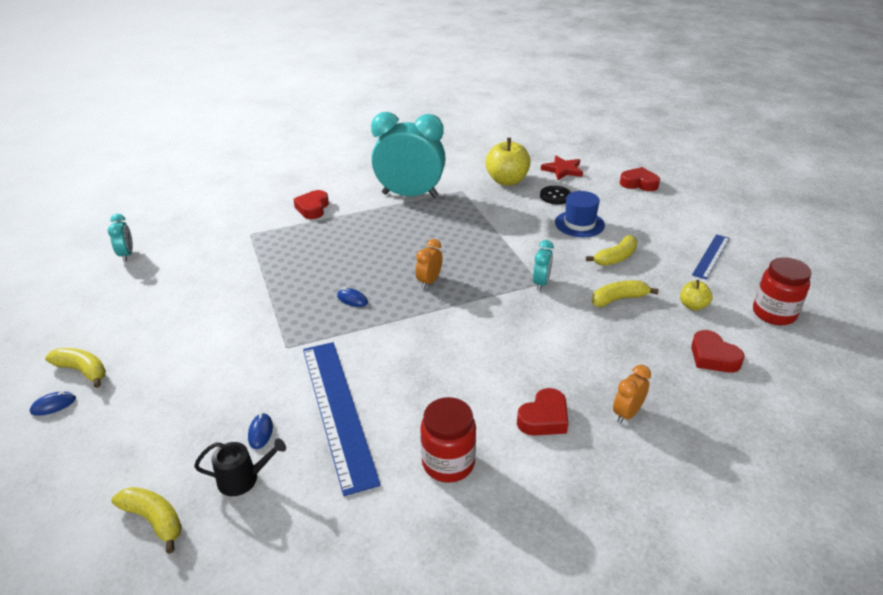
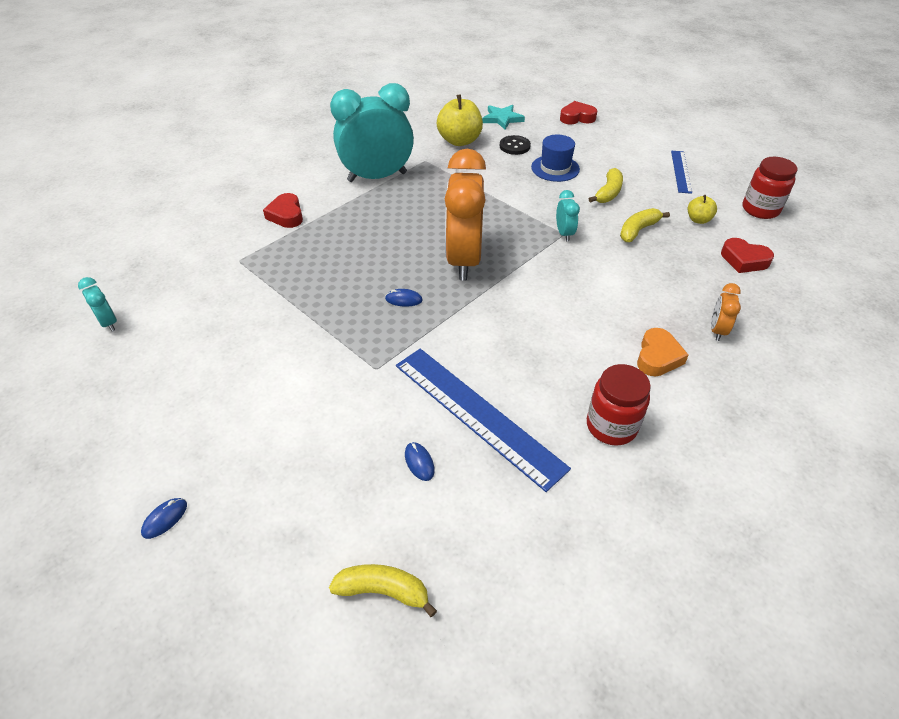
camera: 25 degrees left, 10 degrees up
yellow banana [45,348,106,388] -> none
black watering can [194,439,286,496] -> none
orange clock [416,239,443,289] -> orange clock [445,149,486,281], size x2.35
red heart [517,388,568,436] -> orange heart [637,328,689,376]
red star [541,156,583,180] -> turquoise star [482,105,525,130]

